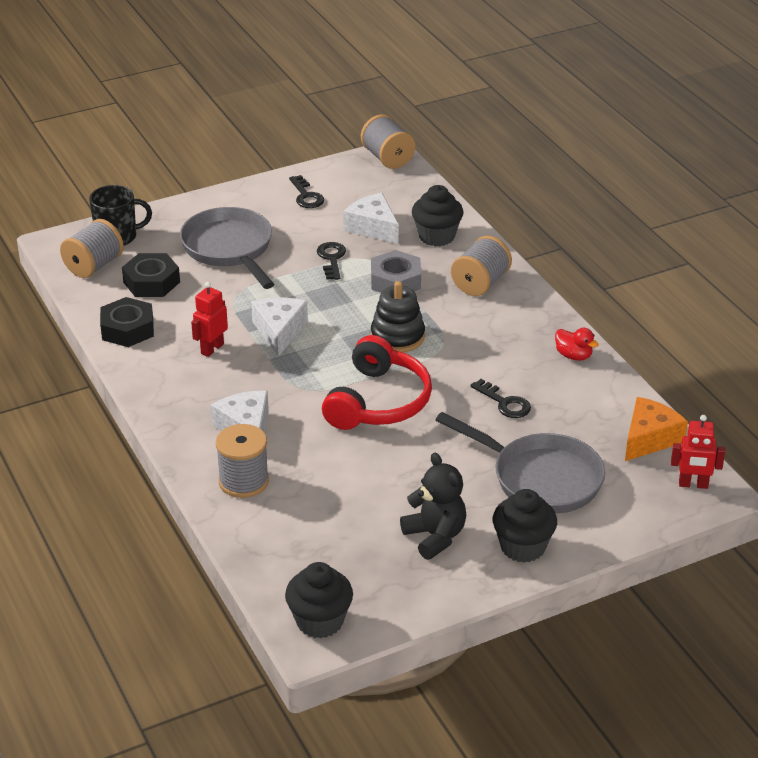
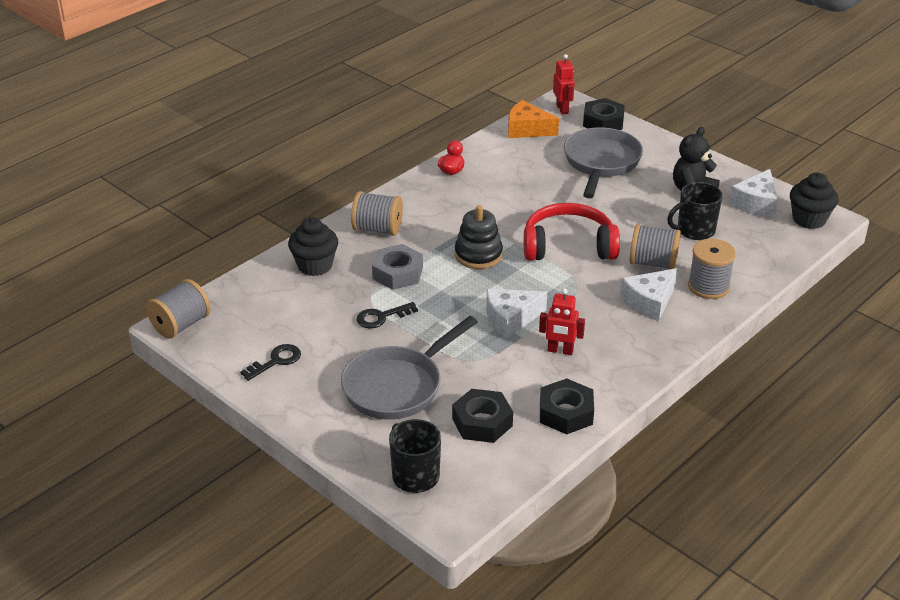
camera: 110 degrees left, 0 degrees up
grey spool [60,219,124,278] -> grey spool moved to [630,224,681,269]
white cheese [343,193,399,244] -> white cheese moved to [729,169,778,217]
black key [470,379,531,418] -> none
black cupcake [493,489,557,563] -> none
none -> black nut [583,98,625,130]
none -> black mug [667,182,723,240]

